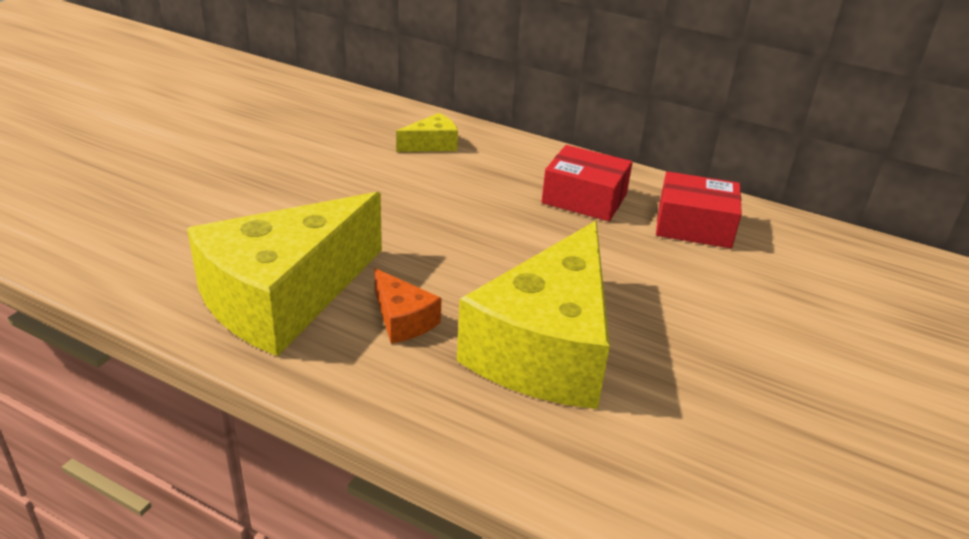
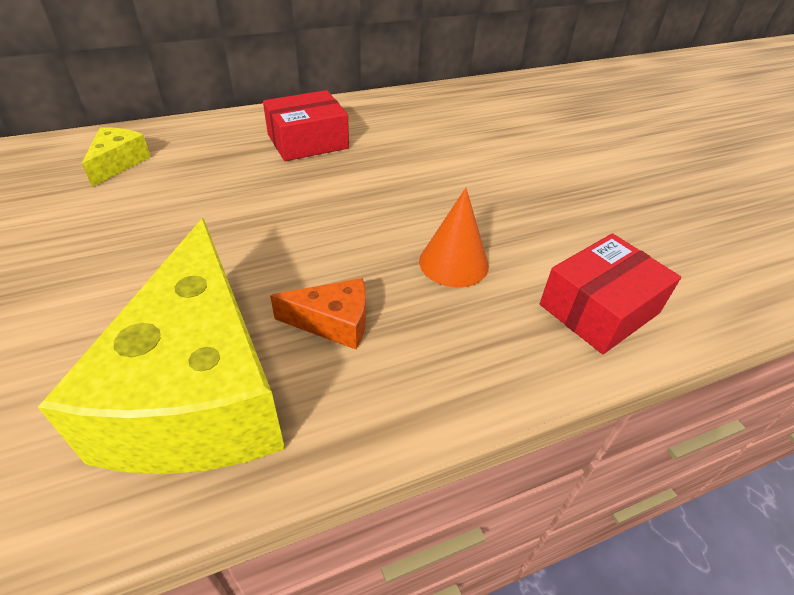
camera: 50 degrees left, 10 degrees up
yellow cheese [457,221,610,409] -> orange cone [419,188,489,287]
red box [656,171,742,248] -> red box moved to [540,233,681,354]

